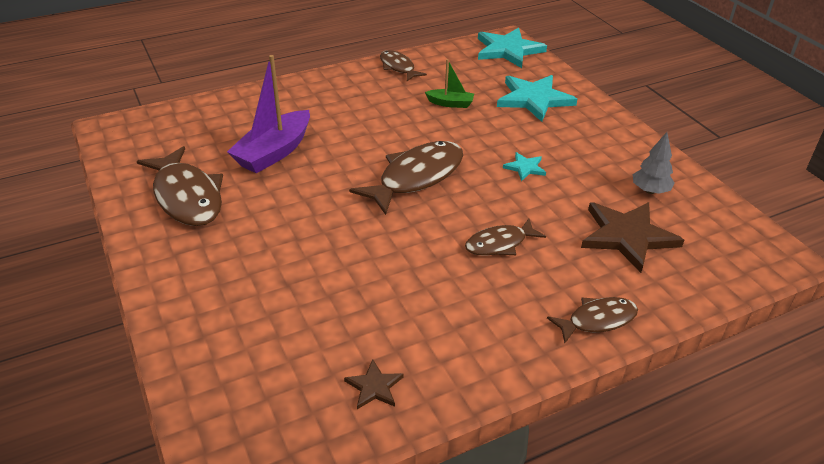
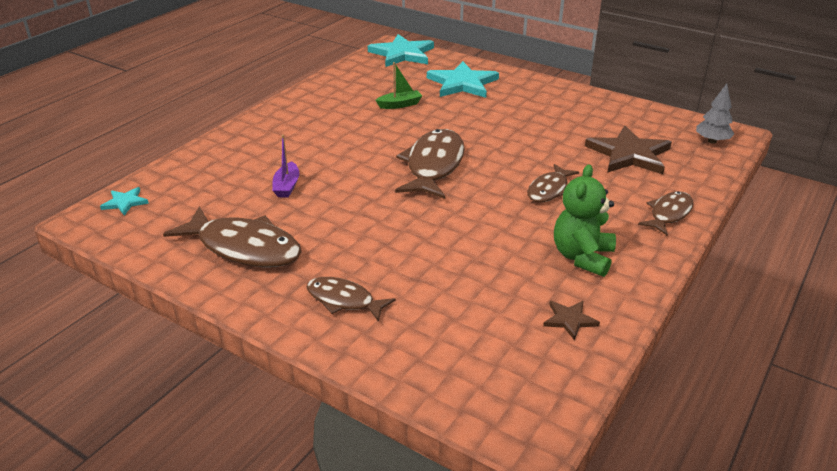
camera: 30 degrees left, 5 degrees down
purple boat [227,55,310,173] -> purple boat [272,135,299,198], size x0.52
brown fish [380,50,427,81] -> brown fish moved to [306,277,396,322]
turquoise star [503,152,546,181] -> turquoise star moved to [100,187,149,216]
grey tree [633,132,675,194] -> grey tree moved to [696,84,734,144]
none -> green teddy bear [554,164,616,277]

